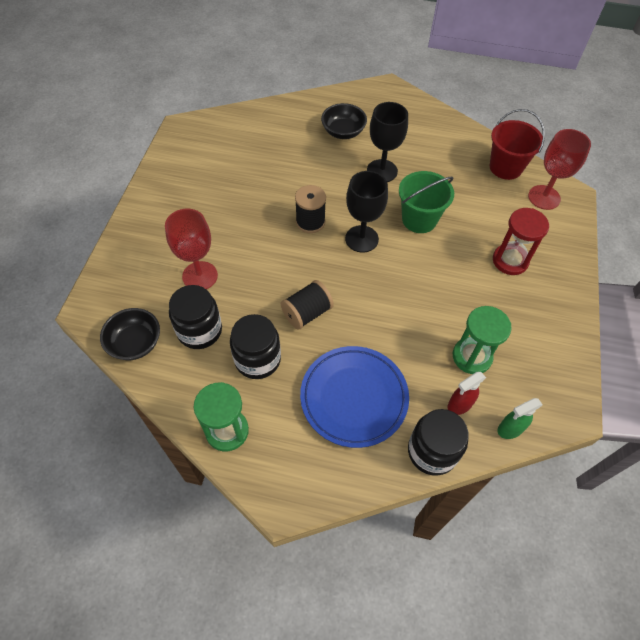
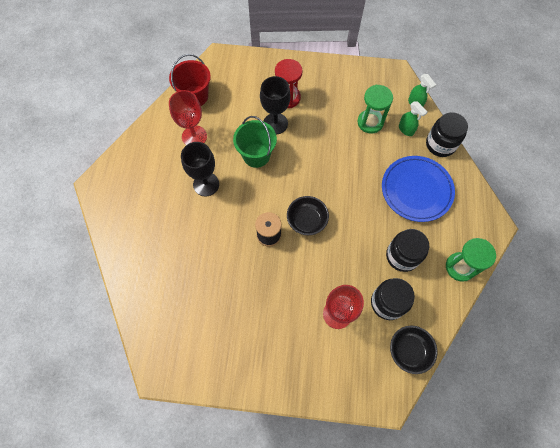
camera: 95 degrees left, 10 degrees up
black spool [281,280,334,330] -> none
black bowl [321,103,367,139] -> black bowl moved to [287,196,329,235]
black goblet [345,171,388,252] -> black goblet moved to [260,76,291,135]
red spray bottle [447,372,486,415] -> green spray bottle [399,101,427,136]
red goblet [528,129,591,210] -> red goblet moved to [169,90,207,145]

